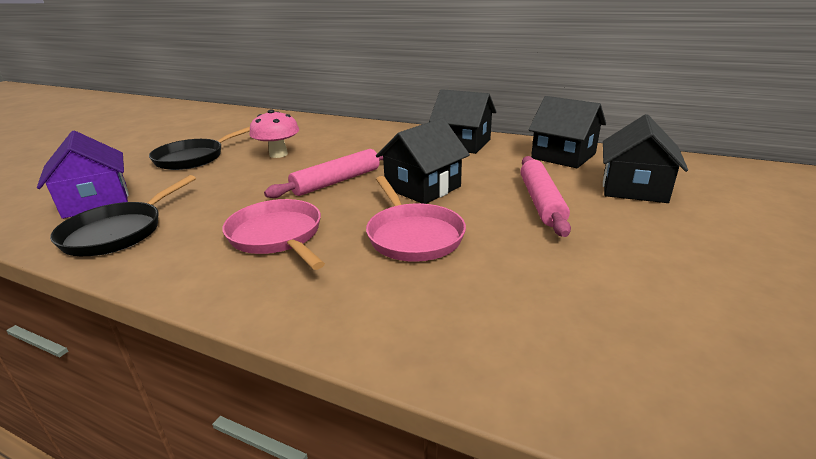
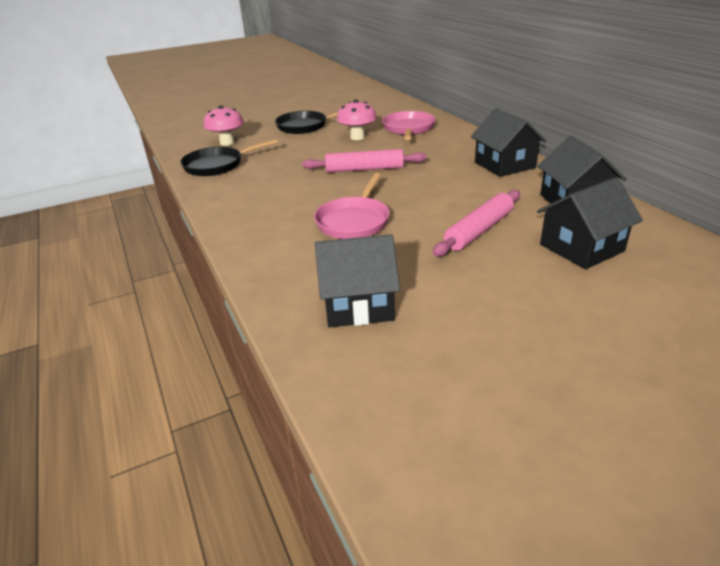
camera: 40 degrees right, 5 degrees up
purple house [37,131,129,219] -> pink mushroom [204,105,244,146]
pink pan [222,199,325,270] -> pink pan moved to [382,111,435,140]
black house [376,118,470,204] -> black house moved to [315,234,400,327]

